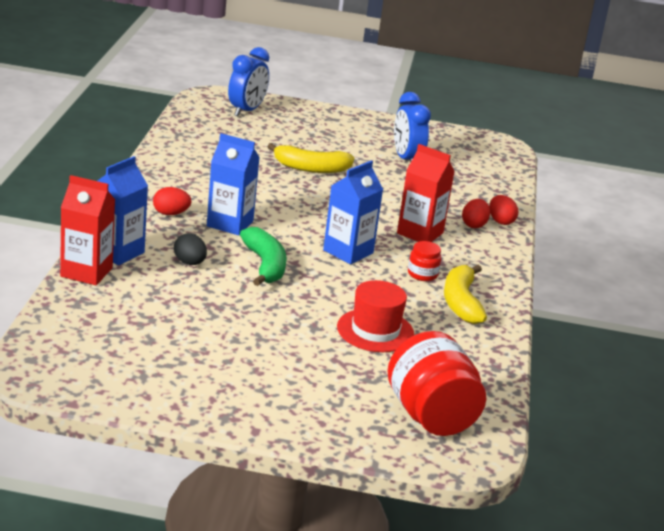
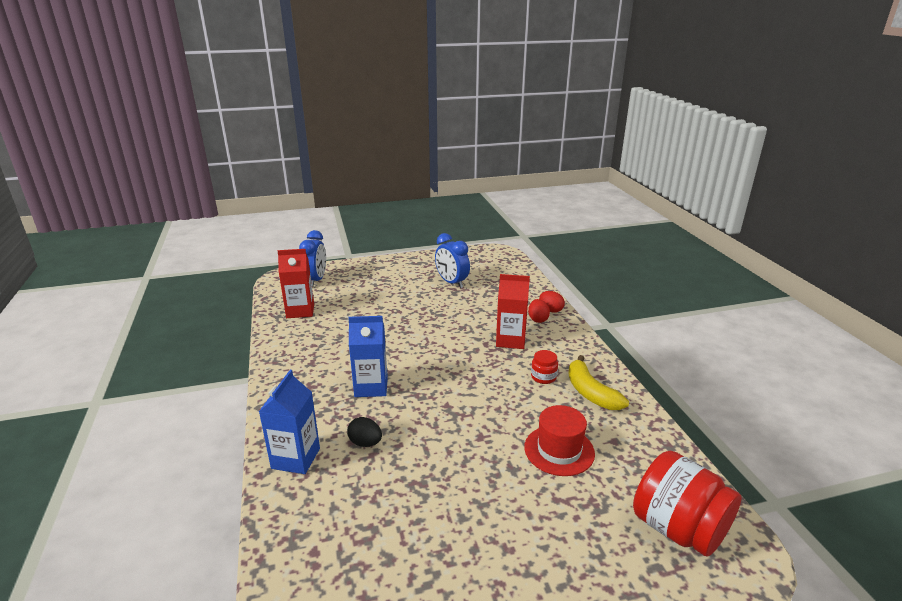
camera: 20 degrees left, 0 degrees up
red carton [60,175,115,285] -> red carton moved to [278,249,314,318]
red egg [153,187,191,215] -> none
green banana [240,227,287,286] -> none
yellow banana [267,143,354,173] -> none
blue carton [323,160,383,264] -> none

